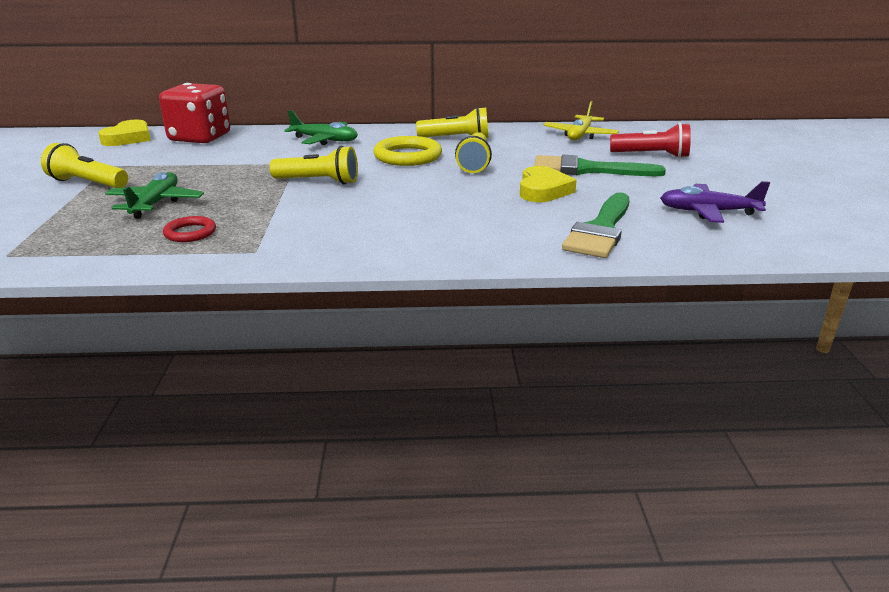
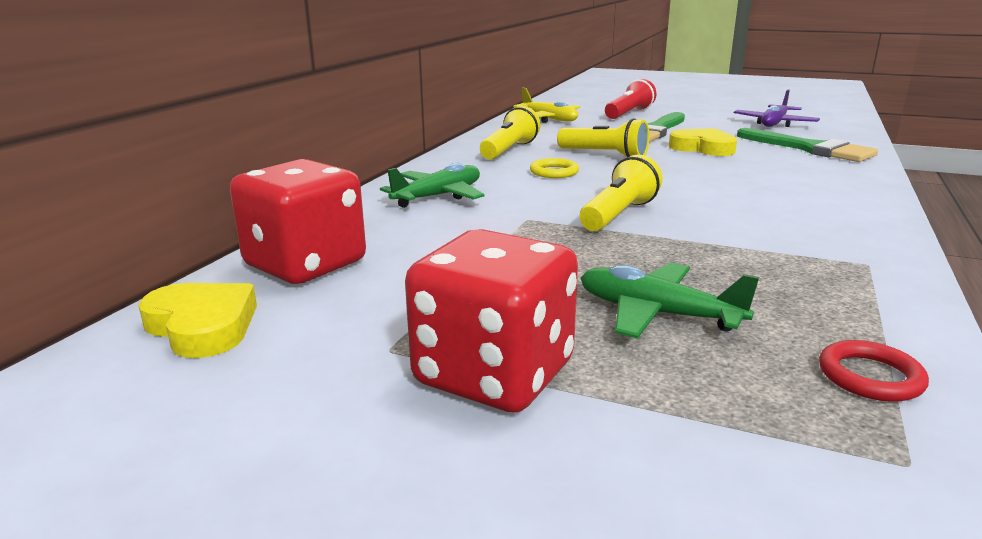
camera: 65 degrees left, 5 degrees down
yellow flashlight [41,143,128,188] -> red dice [405,229,578,412]
red ring [163,216,216,242] -> red ring moved to [819,340,929,402]
yellow ring [373,136,442,166] -> yellow ring [530,158,579,178], size x0.57

